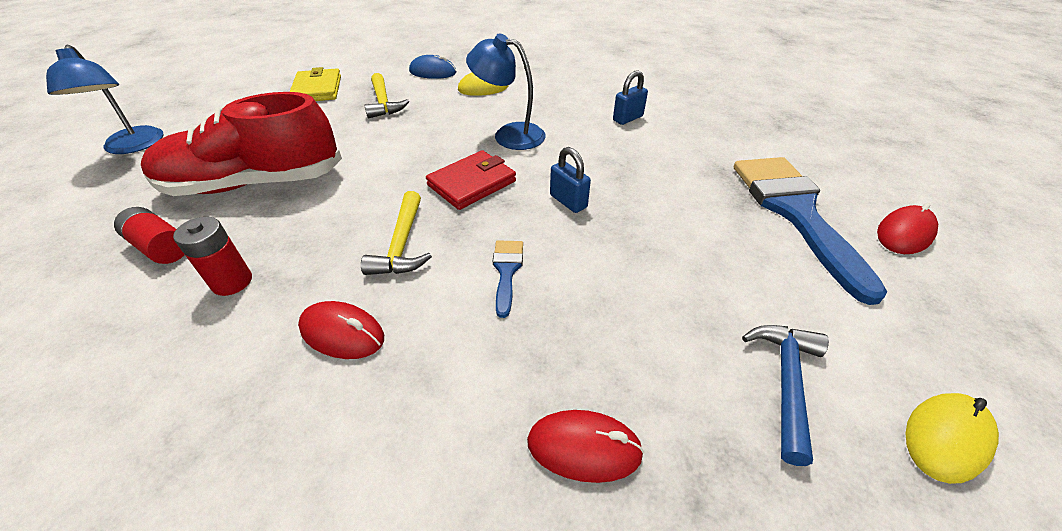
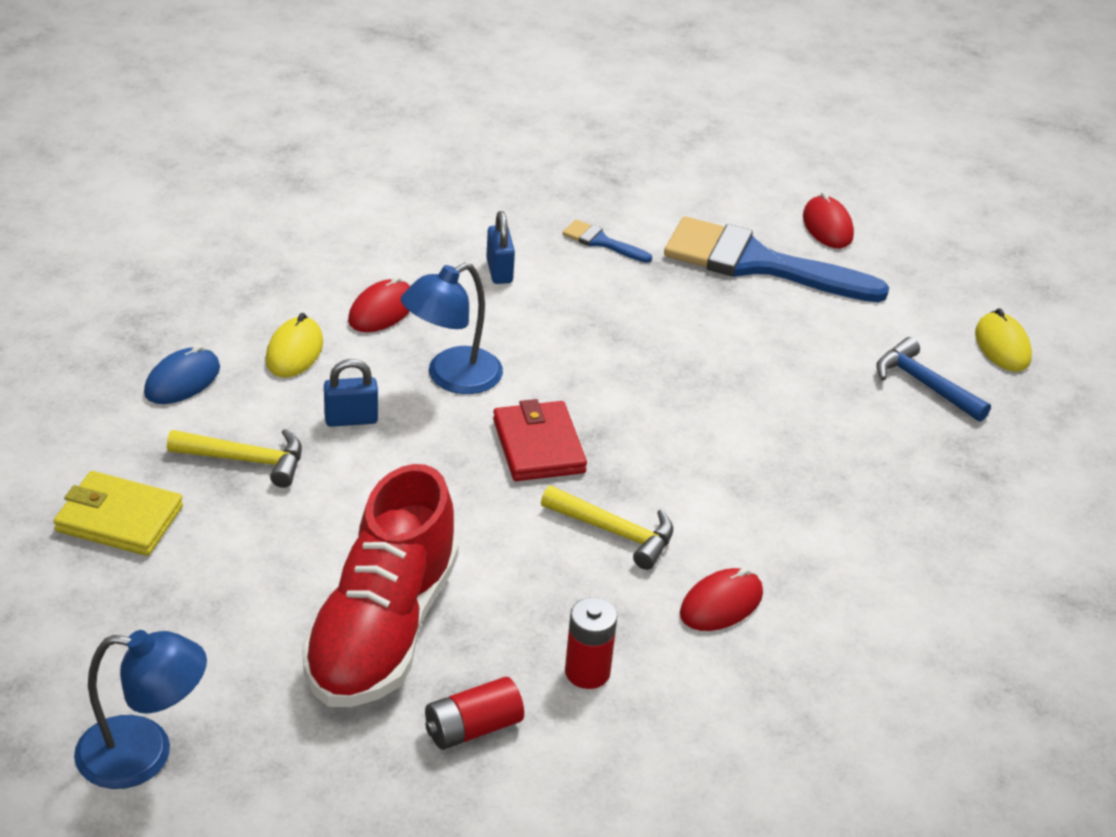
camera: 65 degrees left, 5 degrees down
blue brush [493,240,523,318] -> blue brush moved to [562,220,652,263]
red mouse [527,410,644,483] -> red mouse moved to [348,276,410,332]
blue padlock [550,147,591,213] -> blue padlock moved to [324,359,378,427]

